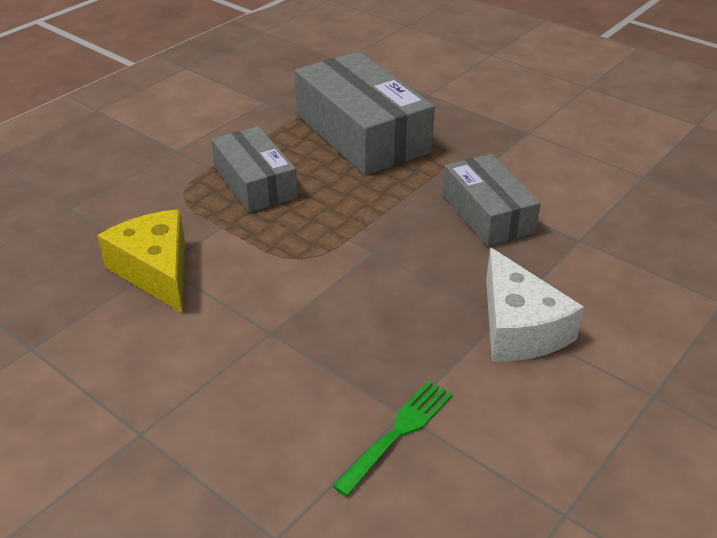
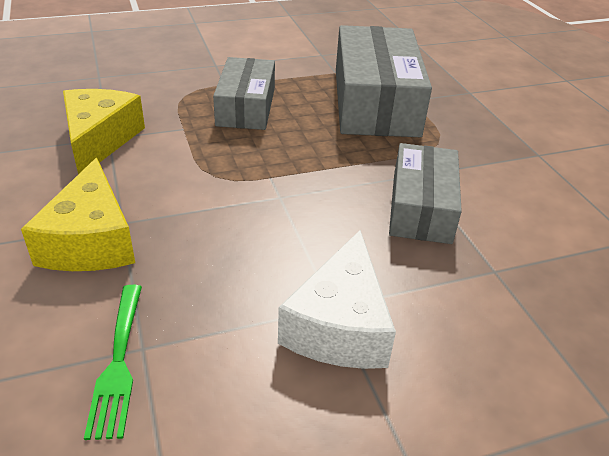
camera: 30 degrees right, 0 degrees up
green fork [333,381,453,497] -> green fork turned 105 degrees clockwise [84,285,142,440]
none -> yellow cheese [21,158,135,271]

